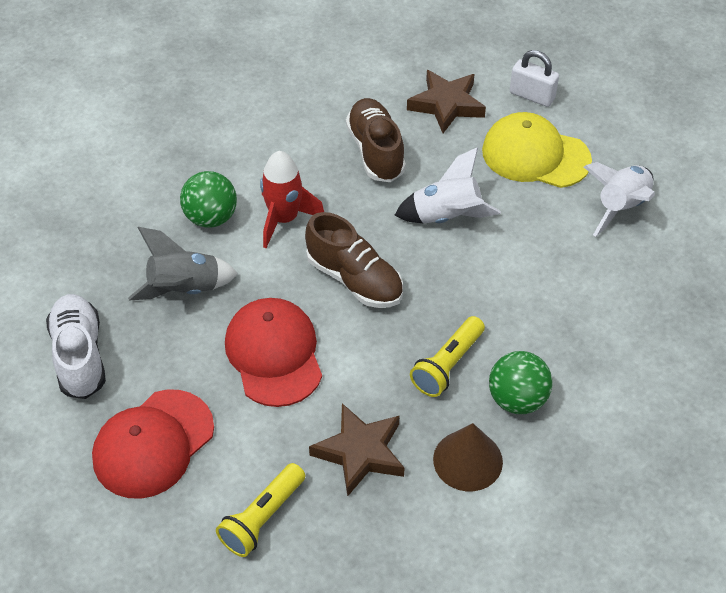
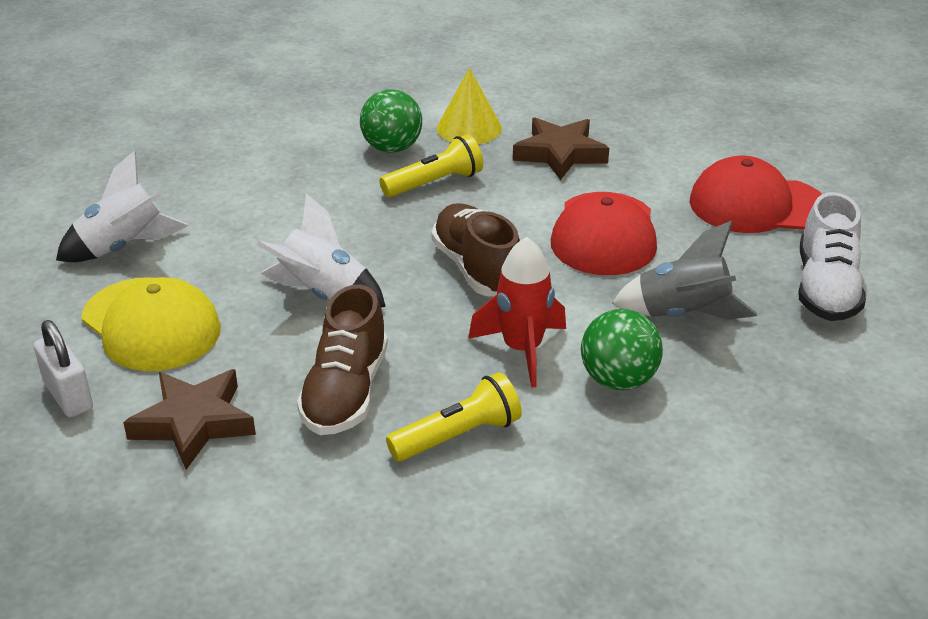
camera: 155 degrees left, 15 degrees down
red cap [92,390,214,499] -> red cap turned 150 degrees counterclockwise [689,156,822,233]
yellow flashlight [216,463,305,557] -> yellow flashlight moved to [386,372,522,461]
brown cone [433,423,503,491] -> yellow cone [437,68,502,144]

